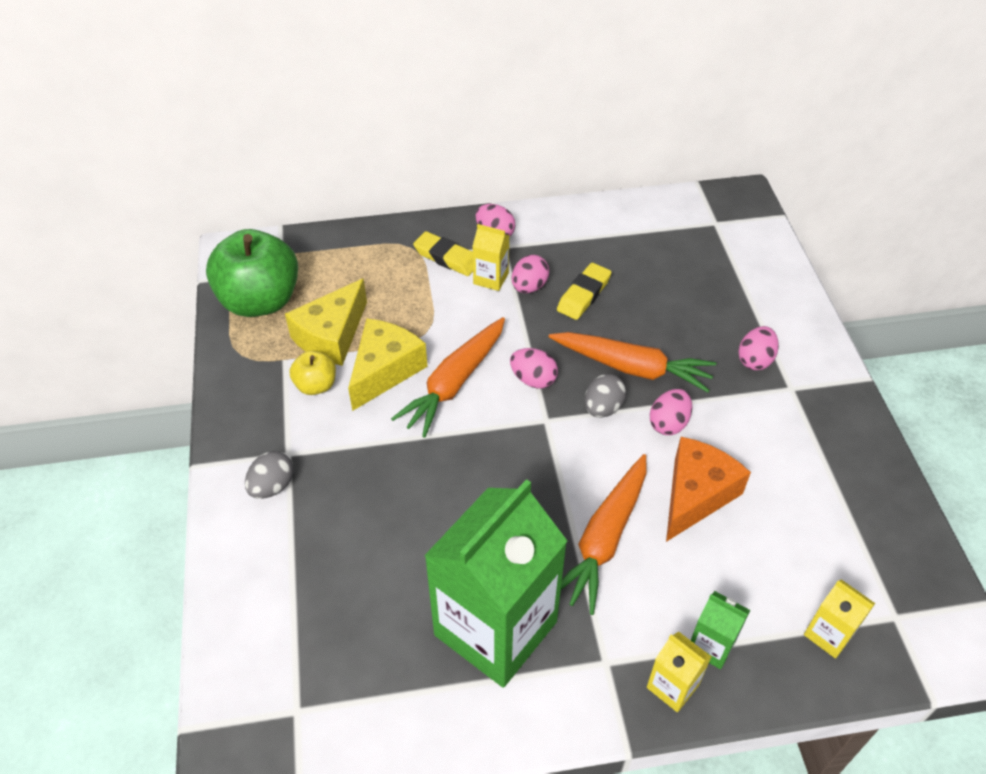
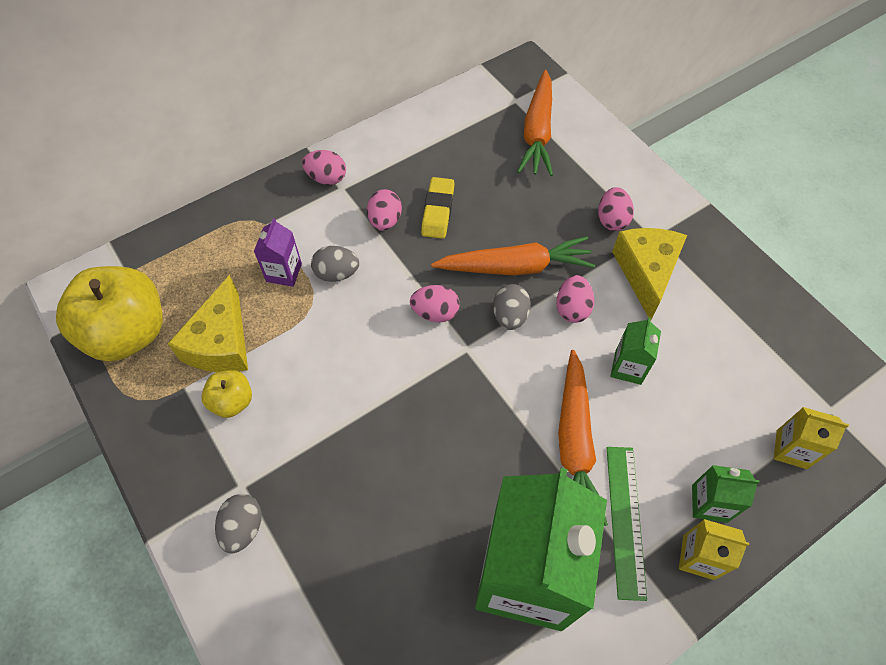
camera: 25 degrees left, 10 degrees up
green apple [206,229,298,317] -> yellow apple [56,266,162,362]
yellow cheese [348,318,428,411] -> yellow cheese moved to [612,228,687,321]
orange carrot [391,317,505,438] -> orange carrot moved to [517,69,553,176]
yellow eraser [413,231,473,276] -> none
yellow carton [472,224,510,291] -> none
orange cheese [666,437,751,542] -> green carton [611,317,661,385]
none -> purple carton [254,218,302,287]
none -> grey egg [311,246,359,282]
none -> green ruler [607,447,647,601]

